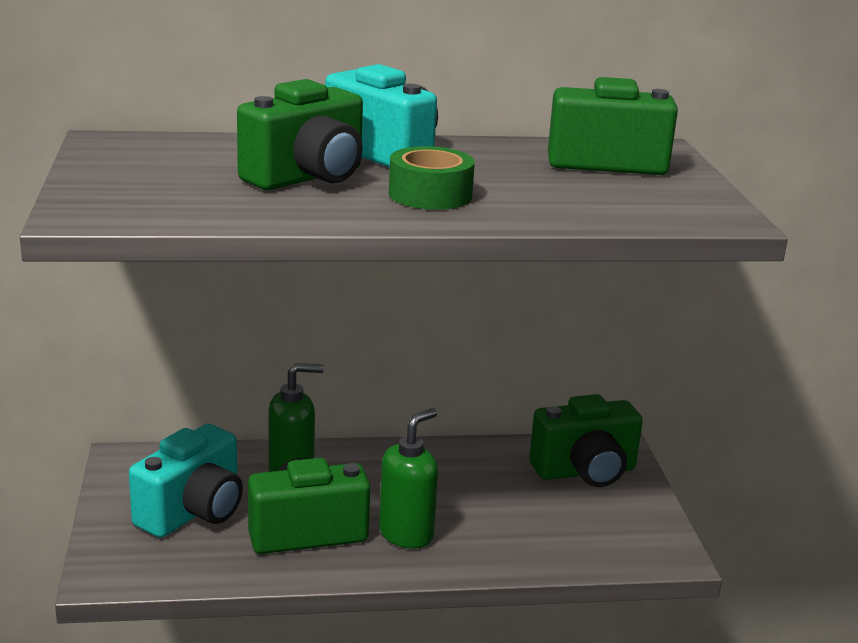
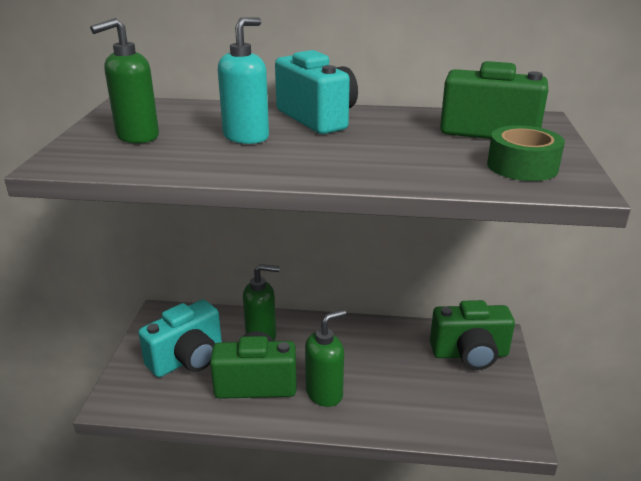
camera: 15 degrees right, 5 degrees up
green camera [237,79,363,190] -> turquoise soap dispenser [218,17,269,144]
green tape [389,146,475,210] -> green tape moved to [487,125,565,181]
none -> green soap dispenser [90,18,159,143]

